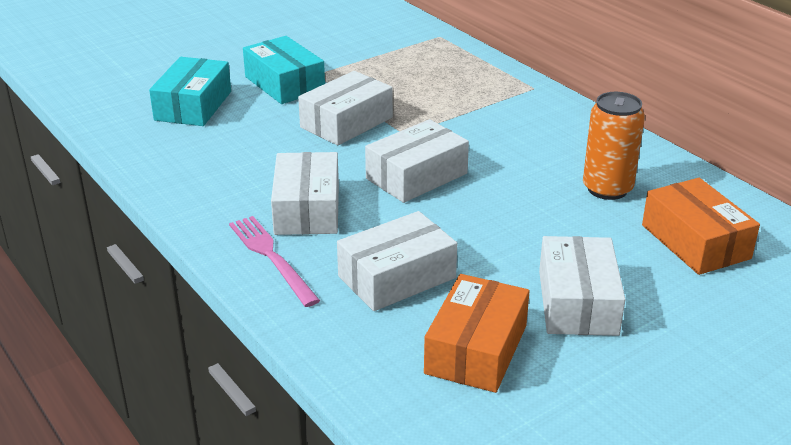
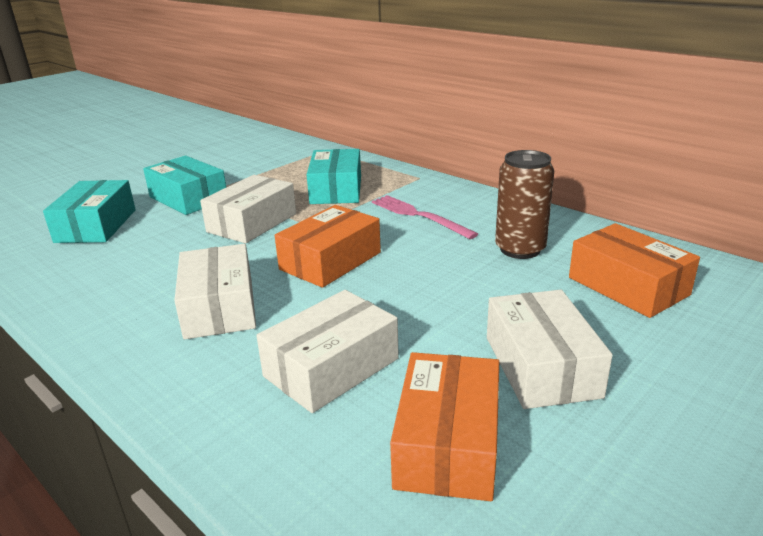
camera: 10 degrees left, 5 degrees down
pink fork [229,216,320,307] -> pink fork moved to [372,195,478,239]
white box [365,119,469,203] -> orange box [275,205,381,288]
orange can [583,92,645,200] -> brown can [495,150,554,259]
none -> turquoise box [306,149,361,204]

